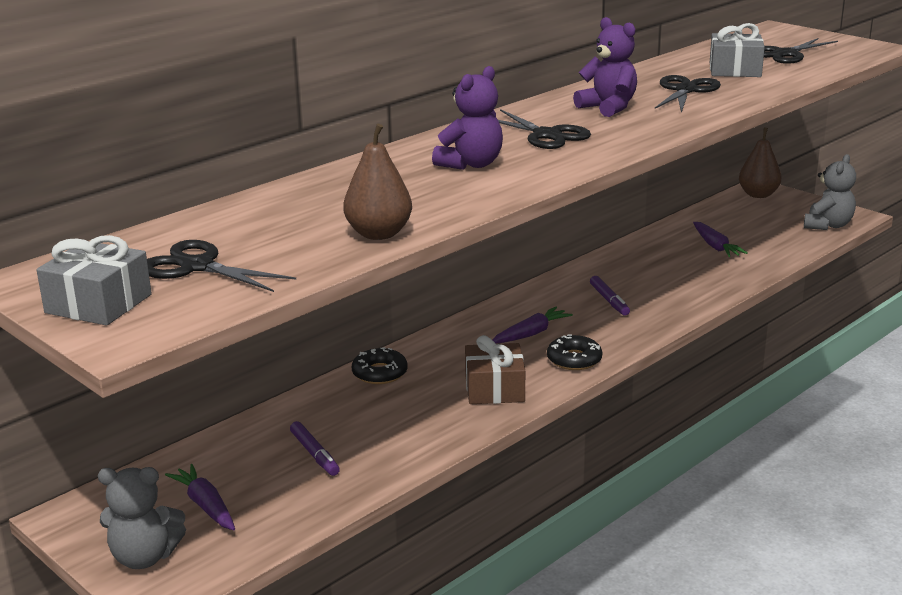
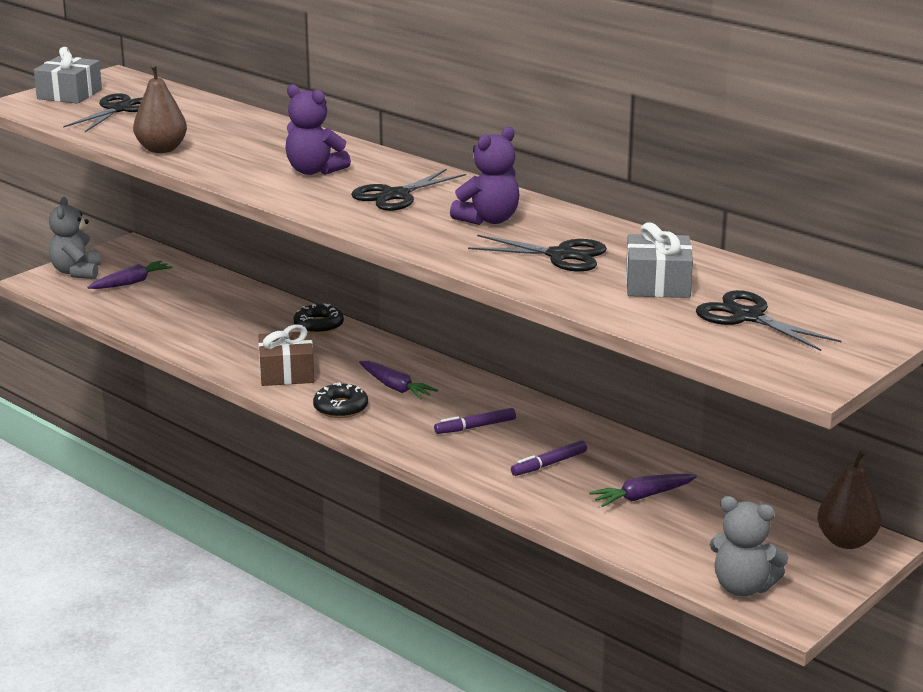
camera: 85 degrees right, 0 degrees up
purple marker [290,421,340,476] -> purple marker moved to [511,440,587,476]

